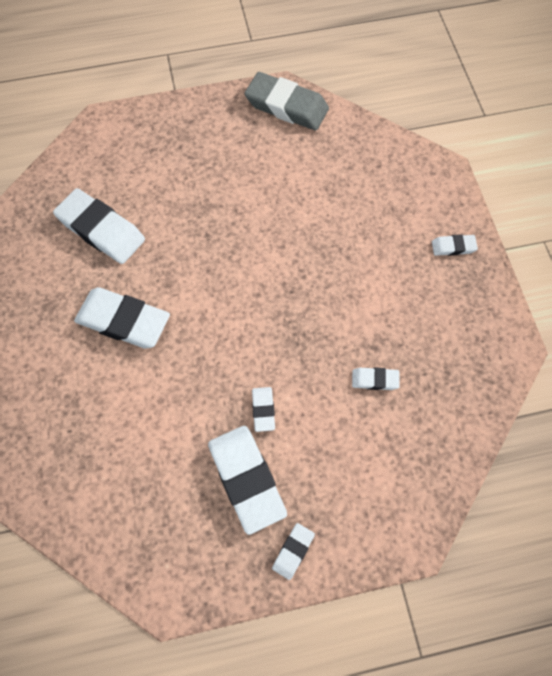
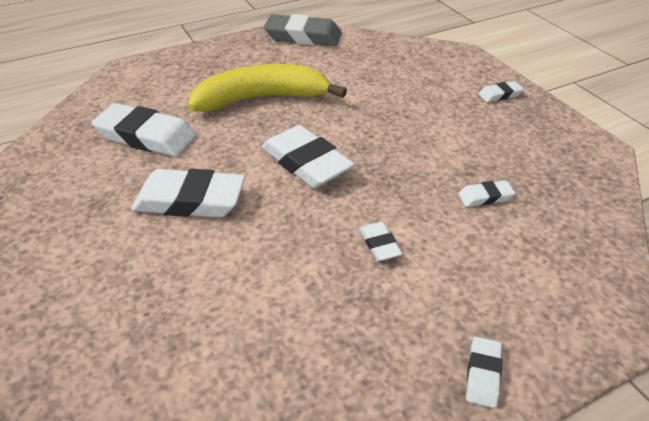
camera: 15 degrees left, 25 degrees down
white eraser [208,426,287,535] -> white eraser moved to [262,125,355,188]
none -> yellow banana [188,64,347,112]

